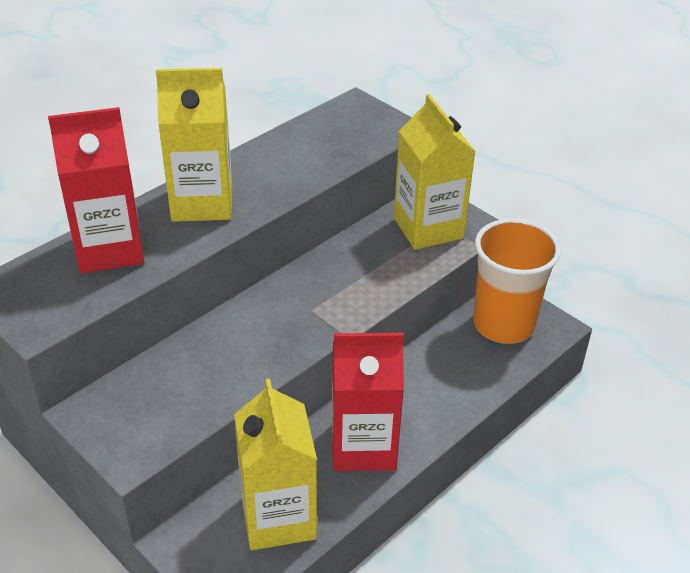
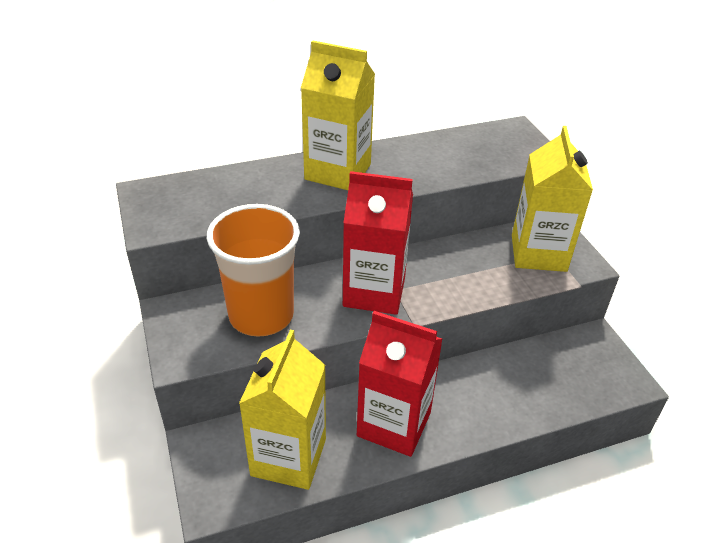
camera: 25 degrees right, 0 degrees up
red carton [48,107,144,273] -> red carton moved to [343,171,413,315]
orange cup [473,218,561,344] -> orange cup moved to [207,204,300,337]

